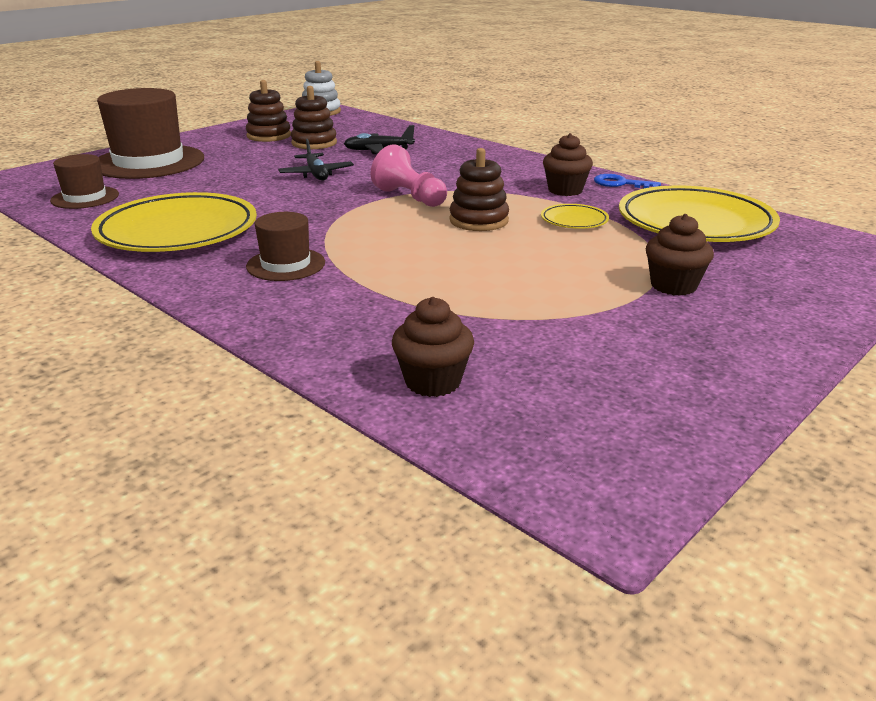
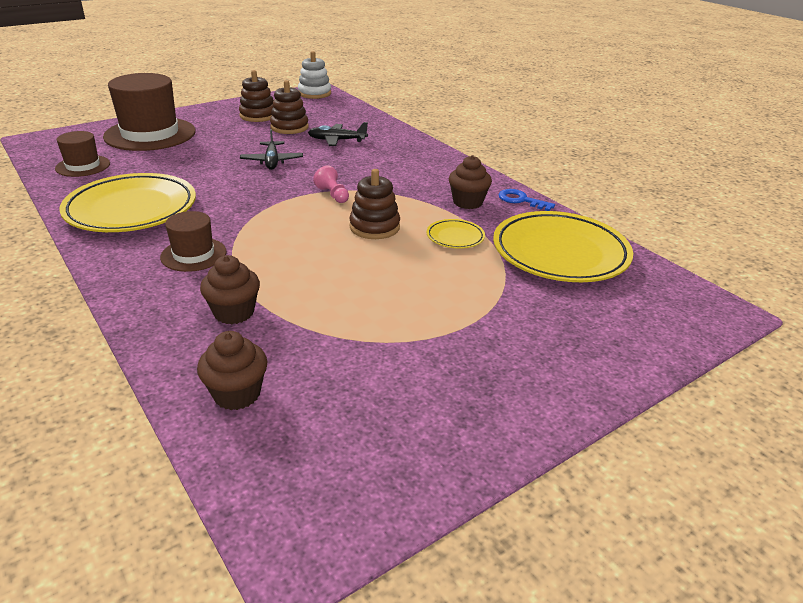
camera: 10 degrees right, 5 degrees up
pink pawn [371,144,447,207] -> pink pawn [313,166,349,203], size x0.64
brown cupcake [646,214,714,296] -> brown cupcake moved to [200,255,260,324]

